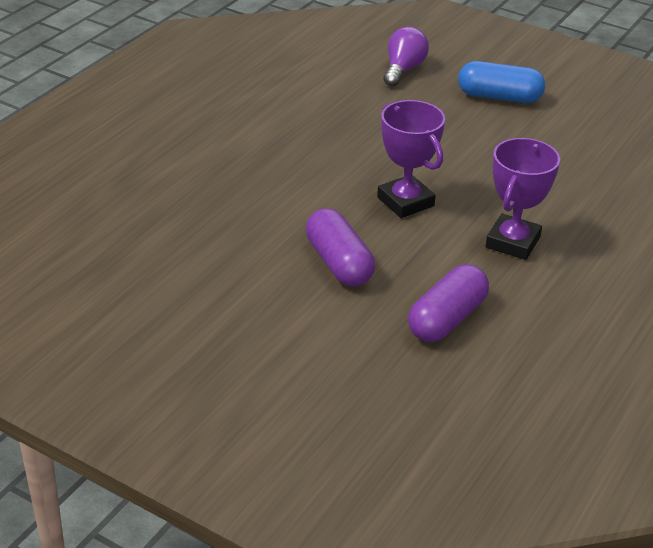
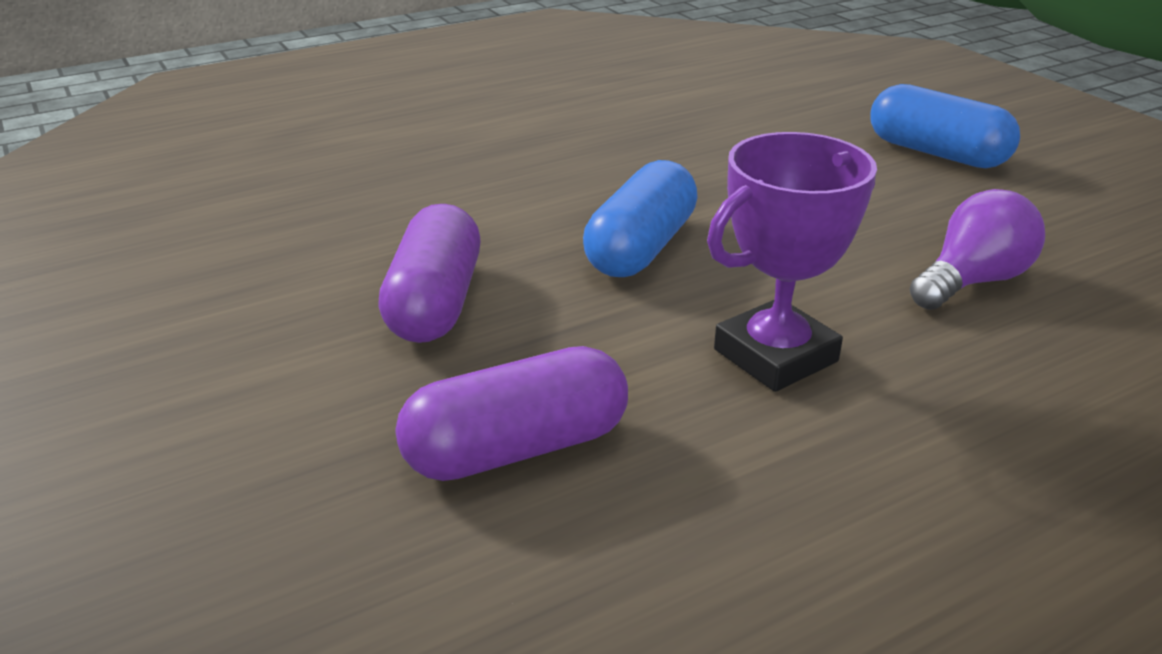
camera: 30 degrees right, 5 degrees down
purple trophy [377,100,445,218] -> blue capsule [583,160,698,277]
purple light bulb [383,27,429,86] -> purple light bulb moved to [910,189,1045,310]

